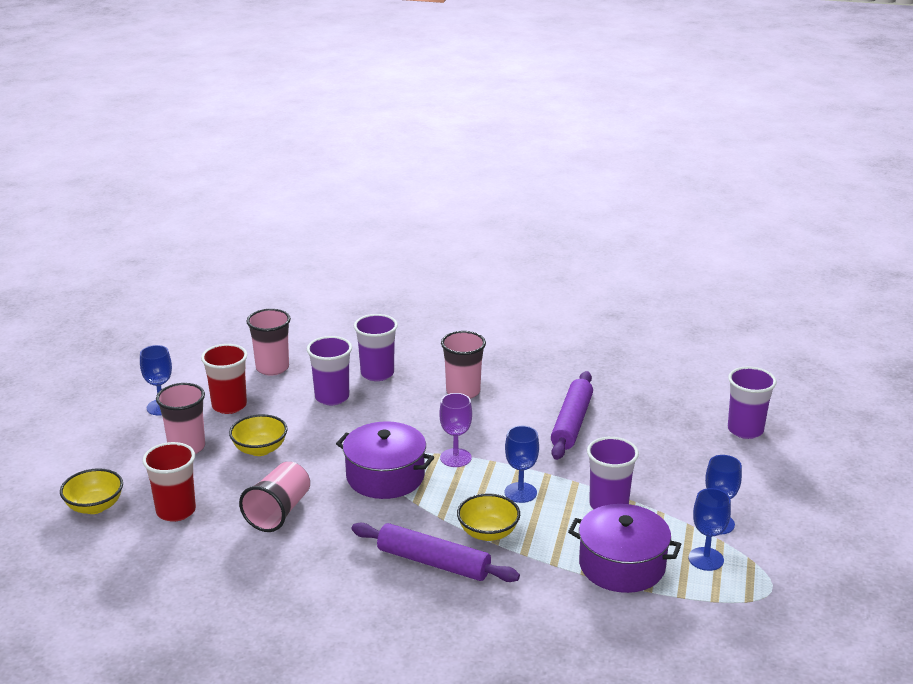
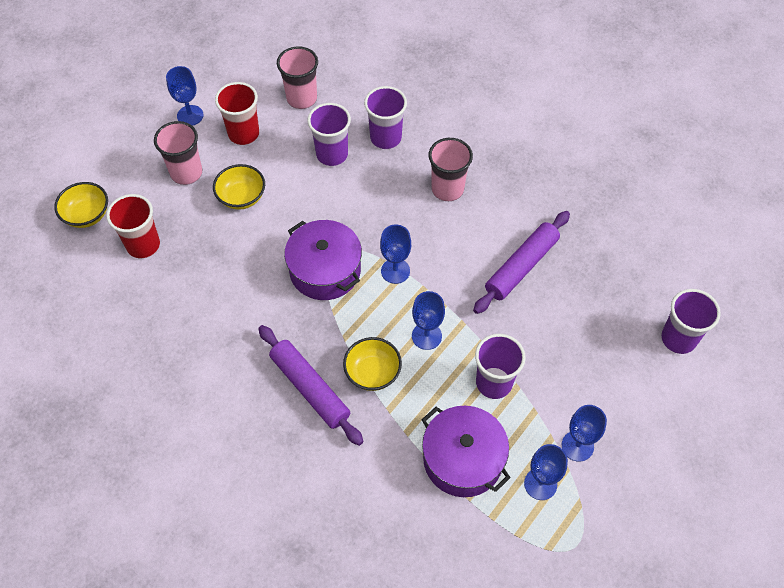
camera: 25 degrees right, 30 degrees up
pink cup [239,461,310,532] -> none
purple goblet [439,393,472,467] -> blue goblet [380,225,411,284]

